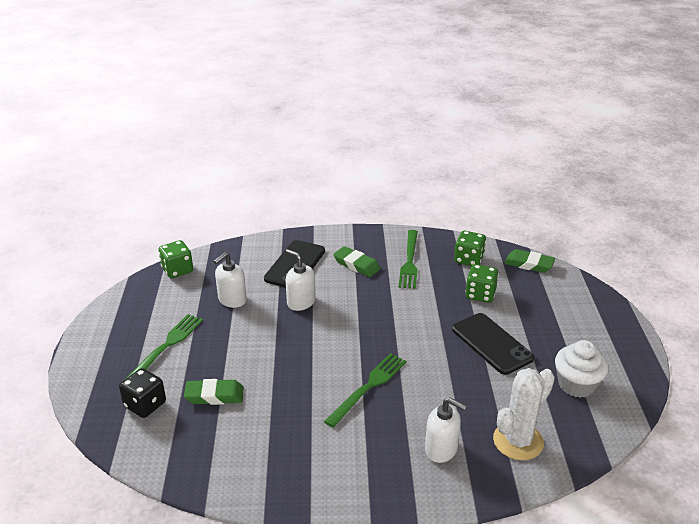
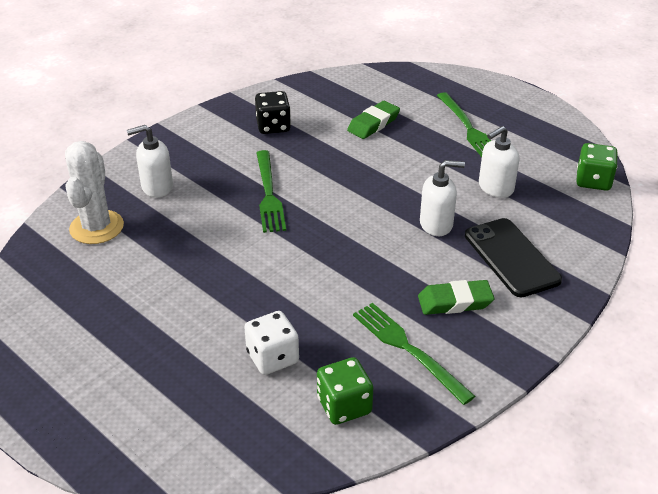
camera: 135 degrees right, 5 degrees up
black dice [119,368,166,418] -> black dice moved to [255,91,291,134]
white soap dispenser [214,252,247,308] -> white soap dispenser turned 120 degrees counterclockwise [479,126,519,198]
black phone [452,313,534,375] -> none
green dice [465,264,498,303] -> white dice [244,311,299,375]
green eraser [505,249,555,273] -> none
white cupcake [555,340,608,398] -> none

